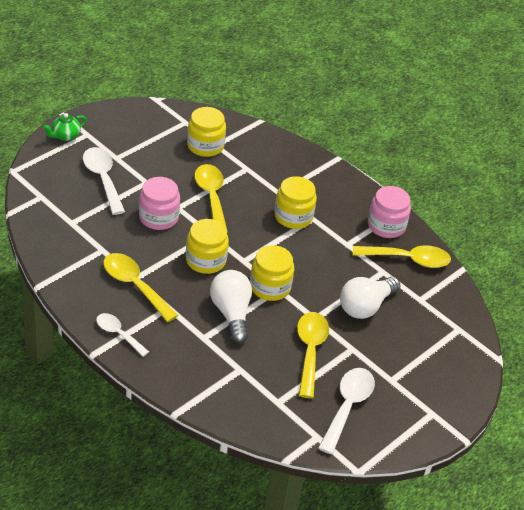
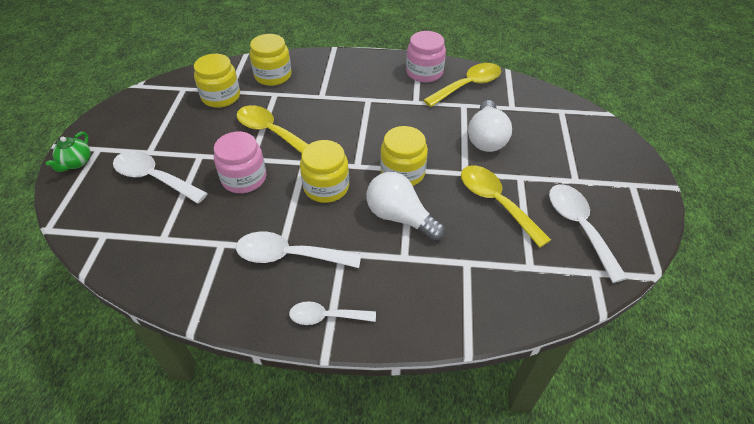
camera: 35 degrees left, 5 degrees up
yellow spoon [103,253,178,322] -> white spoon [236,232,361,268]
yellow jar [274,176,317,229] -> yellow jar moved to [250,34,292,86]

